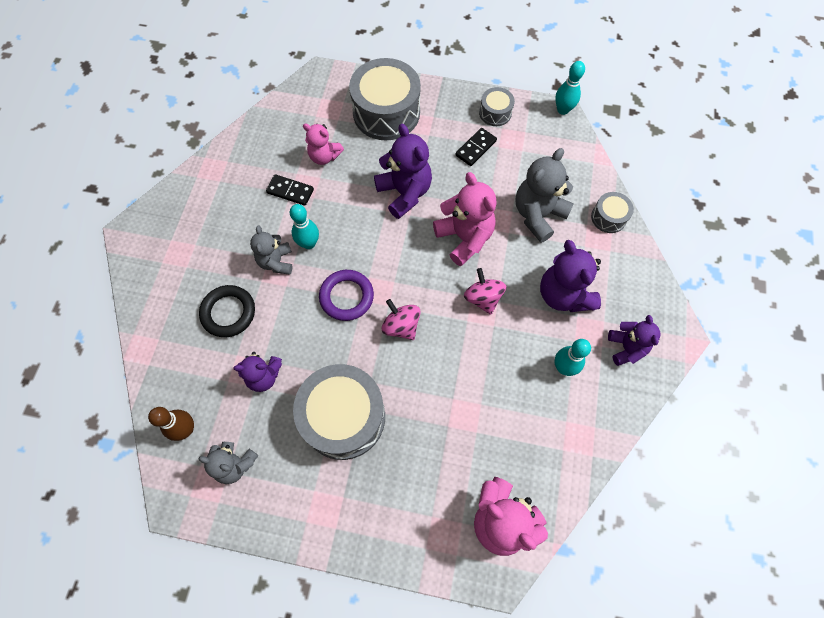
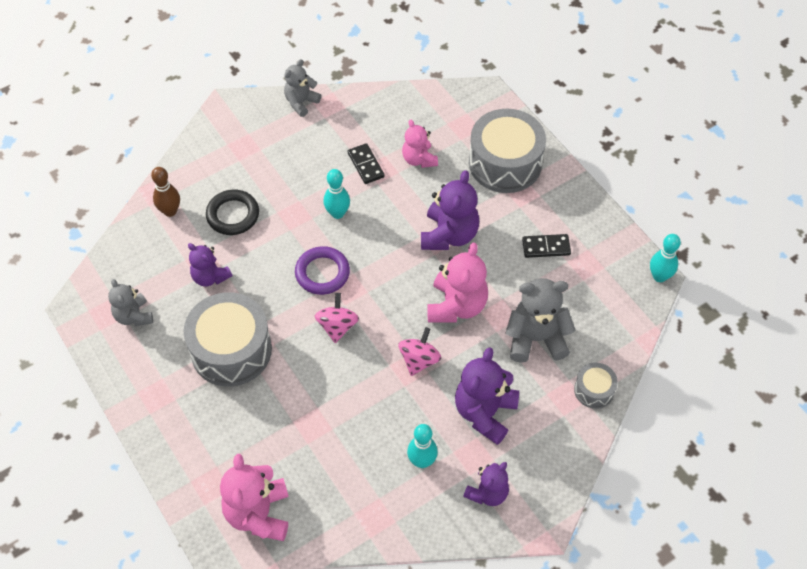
camera: 45 degrees right, 10 degrees down
brown bowling pin [148,407,194,441] -> brown bowling pin moved to [151,167,180,217]
grey teddy bear [250,226,292,275] -> grey teddy bear moved to [284,59,321,117]
grey drum [479,87,515,126] -> none

